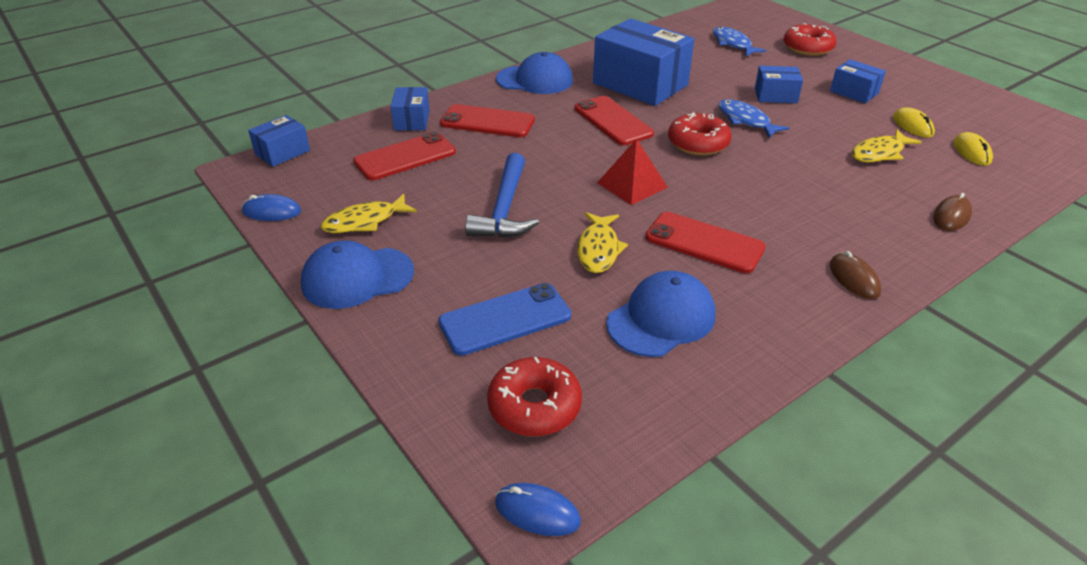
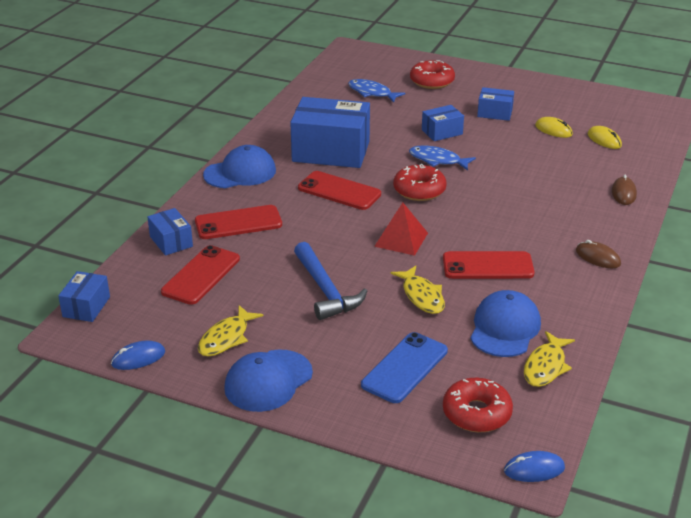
camera: 30 degrees left, 5 degrees down
yellow fish [852,129,922,163] -> yellow fish moved to [524,331,575,387]

